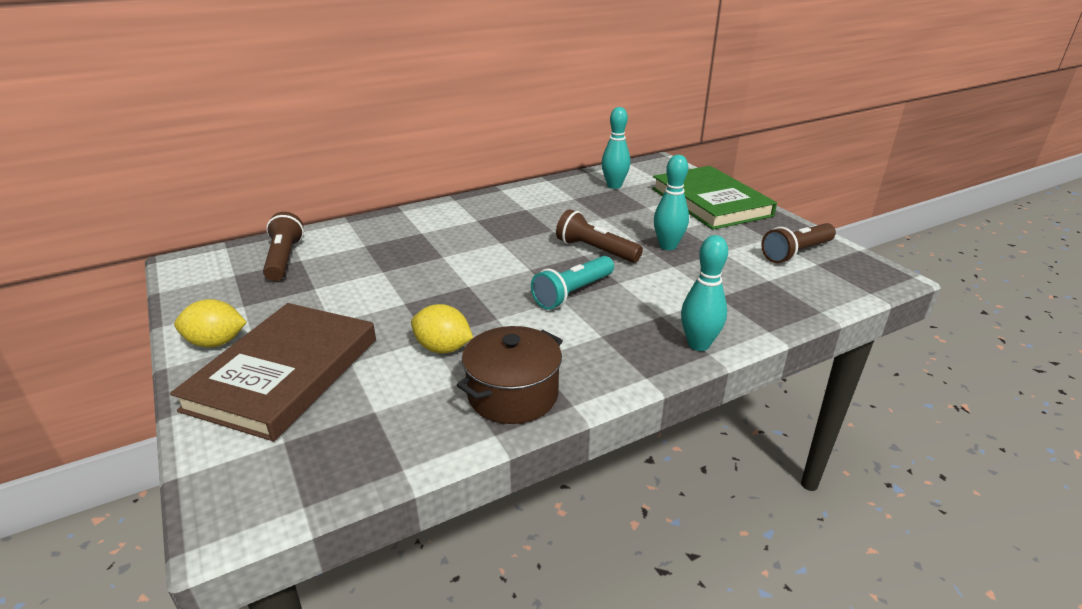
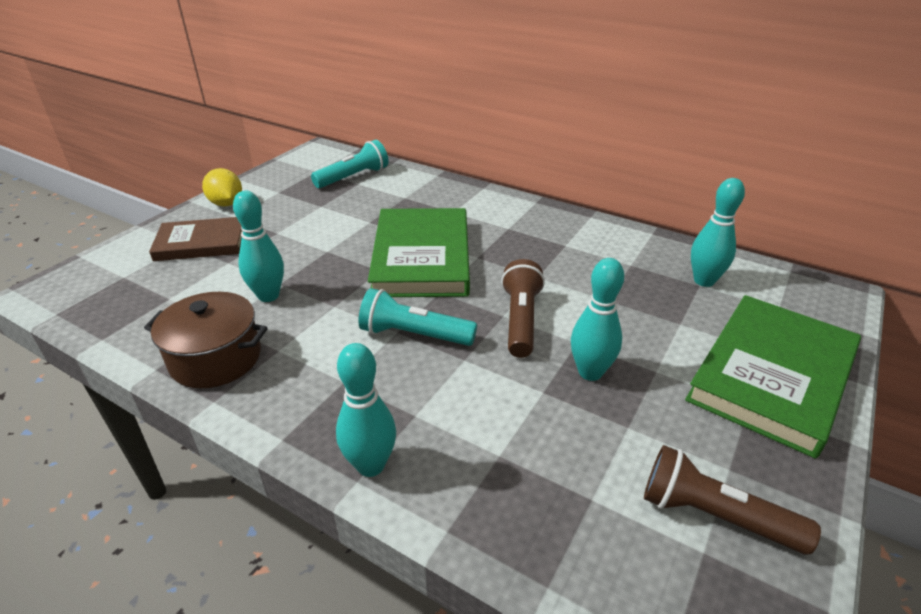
camera: 60 degrees right, 5 degrees up
brown book [170,303,376,441] -> brown book [149,217,242,261], size x0.63
brown flashlight [263,212,304,281] -> turquoise flashlight [311,140,389,188]
yellow lemon [411,304,473,353] -> turquoise bowling pin [233,191,284,302]
none -> green book [368,208,470,297]

